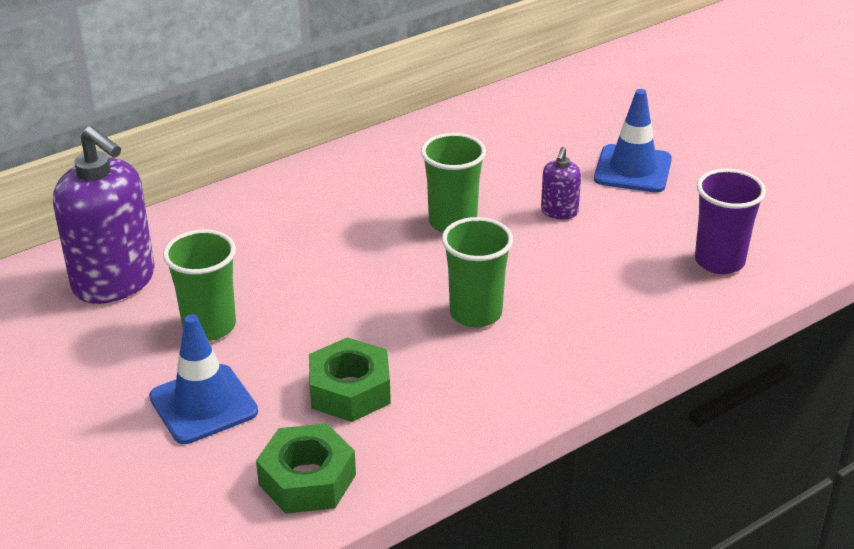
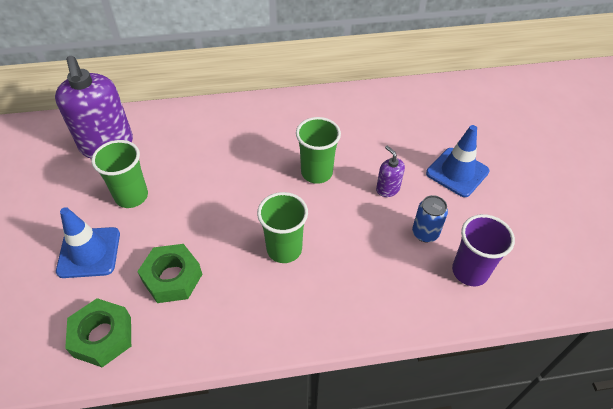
camera: 25 degrees right, 15 degrees up
purple soap dispenser [541,147,581,220] -> purple soap dispenser turned 105 degrees clockwise [376,145,405,197]
none -> blue can [412,195,448,242]

